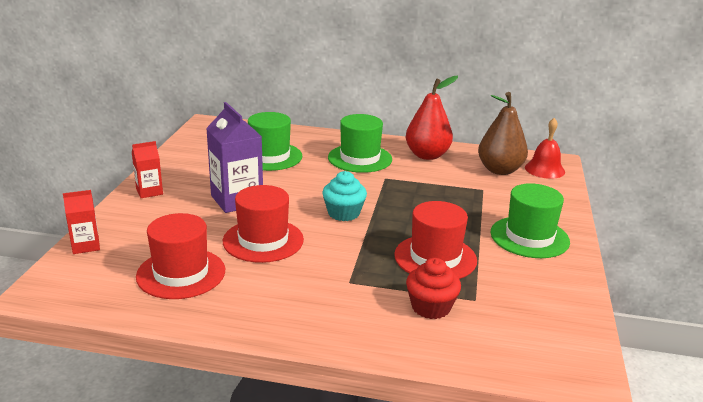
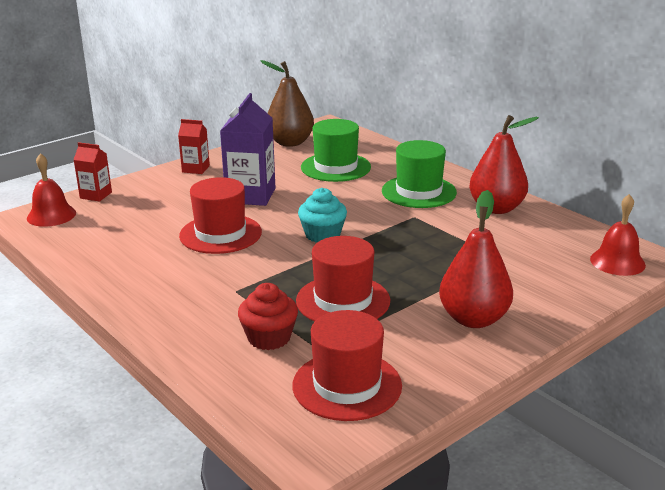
camera: 40 degrees right, 0 degrees up
red hat [136,213,225,299] -> red hat moved to [293,310,402,421]
brown pear [478,92,528,175] -> brown pear moved to [261,60,314,147]
green hat [491,183,570,258] -> red pear [439,190,513,328]
none -> red bell [27,153,76,227]

